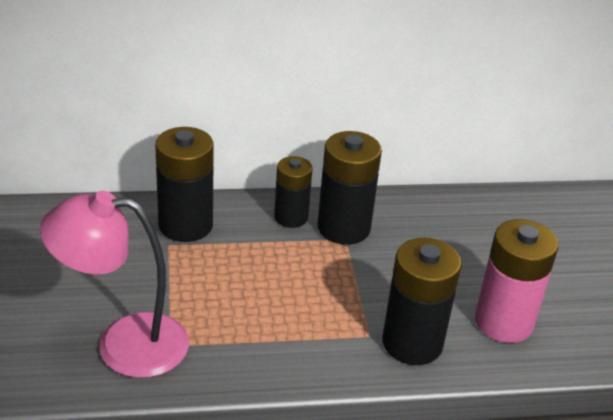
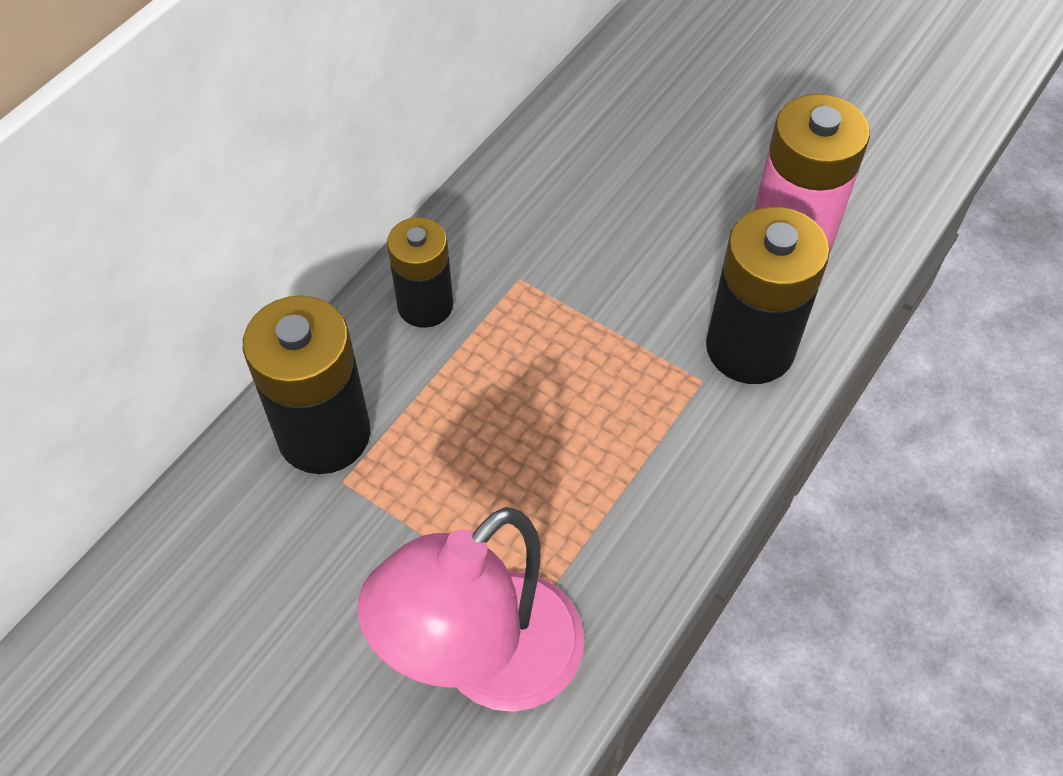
camera: 45 degrees left, 20 degrees up
black battery [317,131,382,245] -> none

